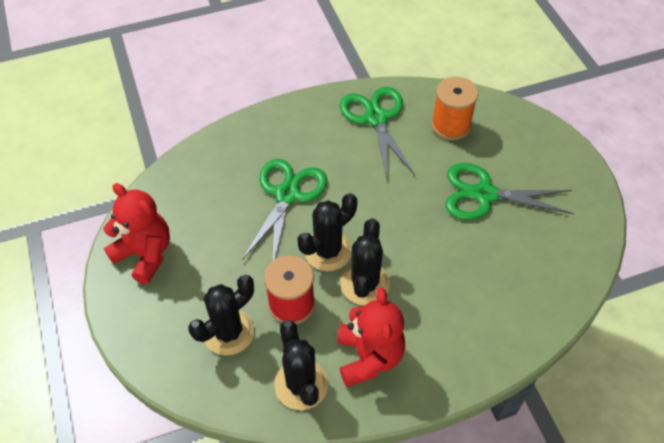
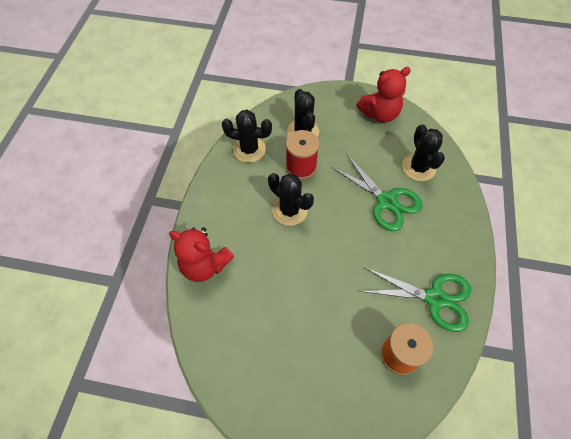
camera: 120 degrees right, 5 degrees up
black cactus [297,193,357,271] -> black cactus moved to [402,124,445,181]
red teddy bear [337,287,405,387] -> red teddy bear moved to [169,227,234,282]
green scissors [446,163,574,220] -> none

